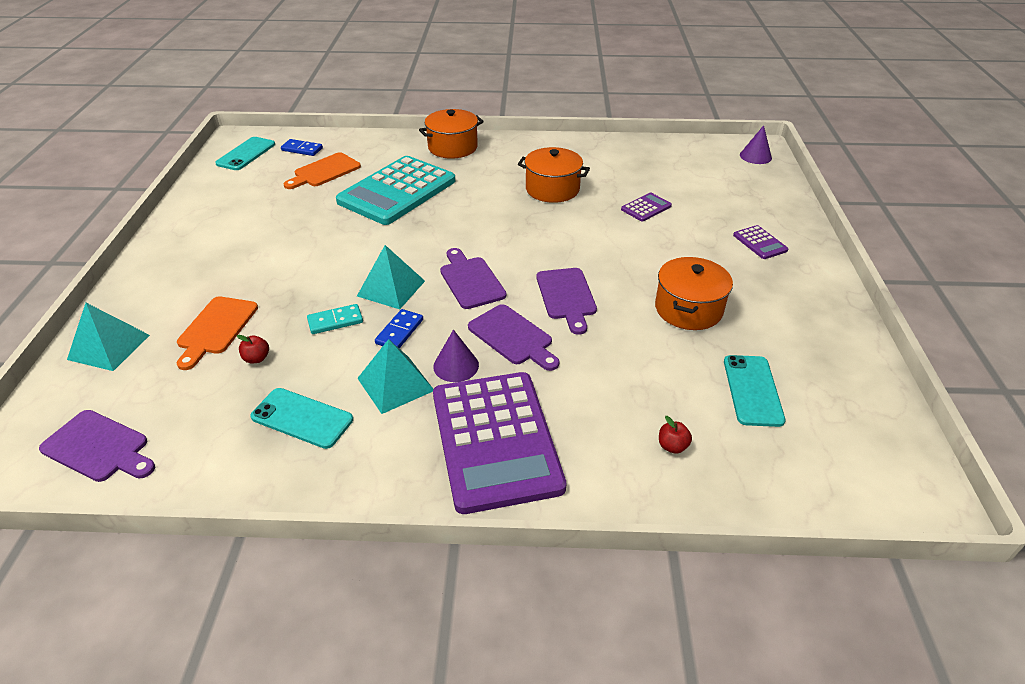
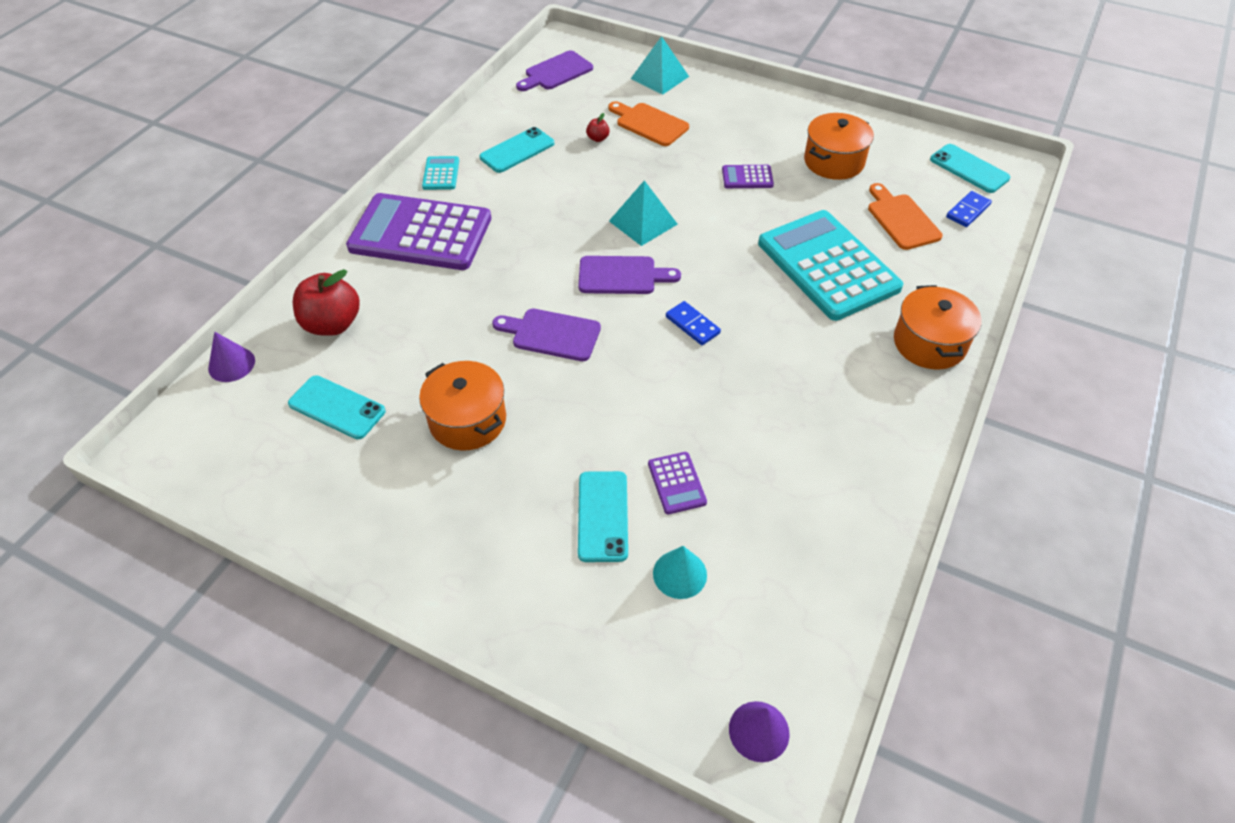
camera: 115 degrees right, 10 degrees up
turquoise domino [307,304,363,334] -> none
turquoise pyramid [357,339,433,414] -> none
blue domino [375,309,423,348] -> blue domino moved to [666,301,721,345]
purple cone [433,330,479,382] -> purple cone moved to [208,332,255,382]
purple cutting board [468,304,560,371] -> none
orange pot [518,147,590,203] -> orange pot moved to [804,113,874,180]
red apple [659,416,692,454] -> red apple [293,269,360,336], size x2.27
purple calculator [733,225,788,259] -> purple calculator moved to [722,165,774,188]
none -> turquoise calculator [422,156,459,190]
none -> turquoise phone [578,471,628,562]
none -> turquoise cone [653,546,707,599]

